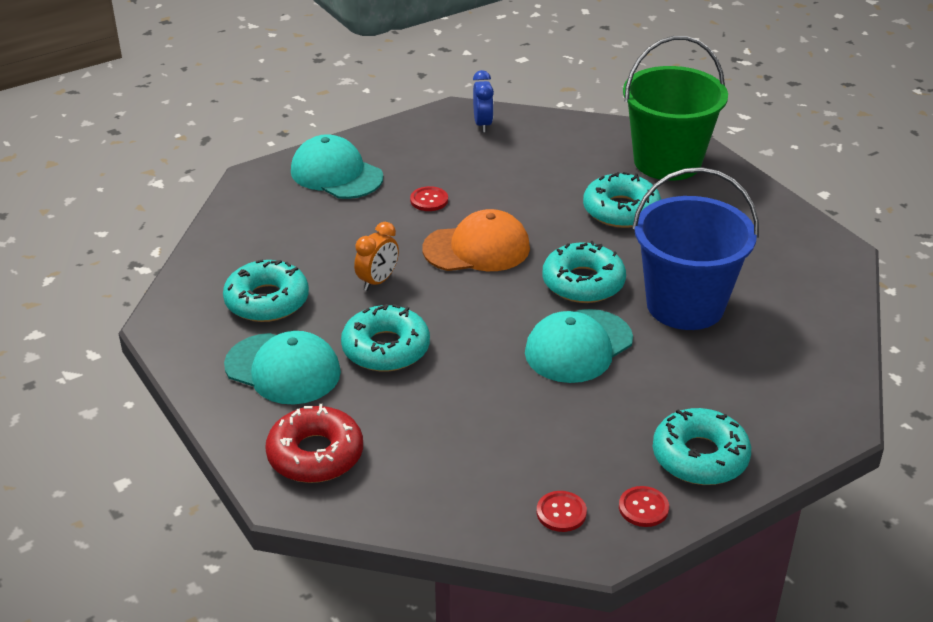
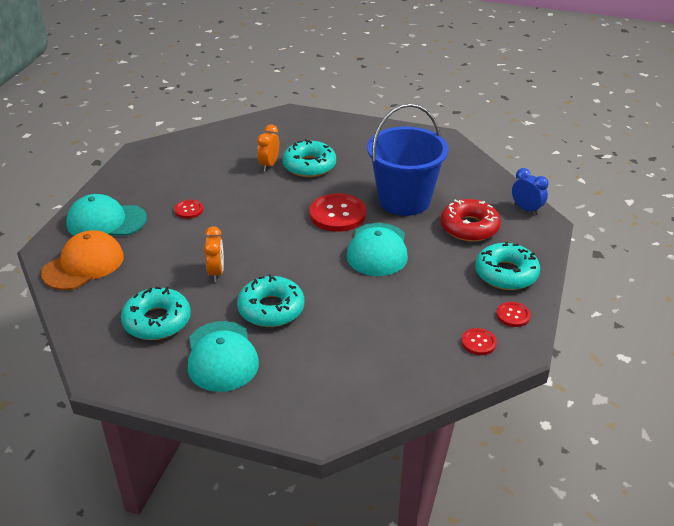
camera: 40 degrees left, 0 degrees up
turquoise cap [224,331,341,404] -> turquoise cap turned 90 degrees clockwise [188,321,259,392]
red donut [265,404,363,483] -> red donut moved to [441,199,501,242]
orange cap [422,209,530,271] -> orange cap moved to [41,230,124,290]
blue clock [473,70,494,133] -> blue clock moved to [512,168,549,215]
turquoise donut [542,241,626,303] -> red button [309,193,366,232]
green bucket [623,36,728,181] -> none
none -> orange clock [257,124,279,171]

